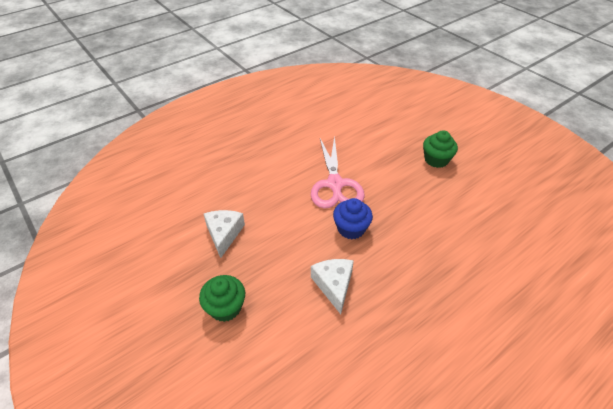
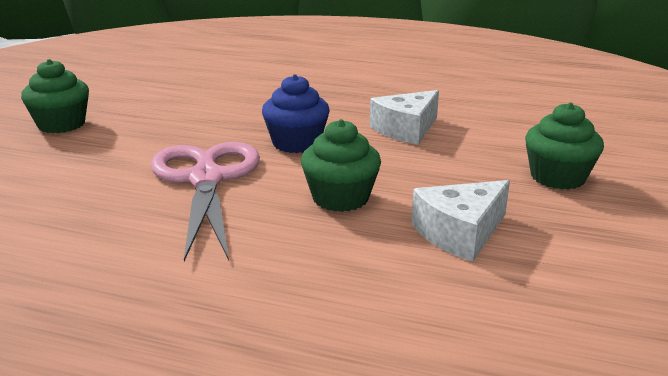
camera: 125 degrees left, 20 degrees down
pink scissors [311,135,365,208] -> pink scissors turned 60 degrees counterclockwise [151,142,260,261]
none -> green cupcake [301,119,381,212]

